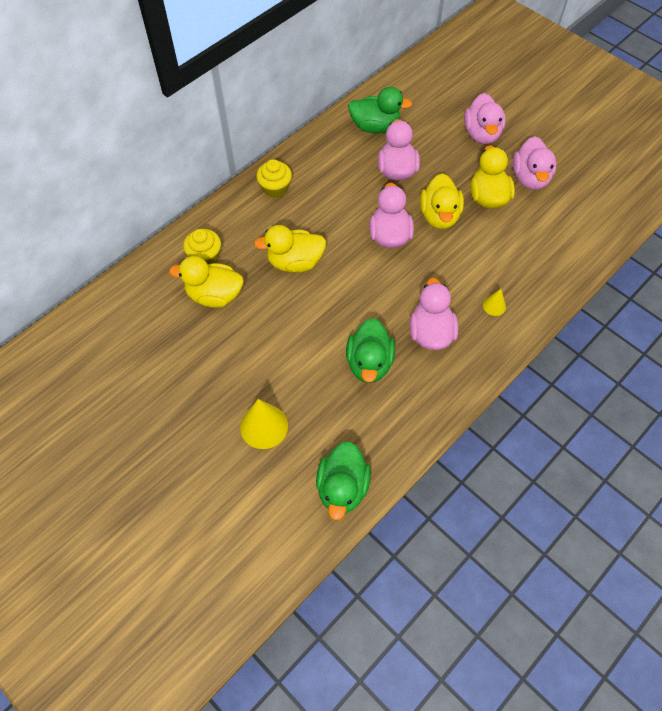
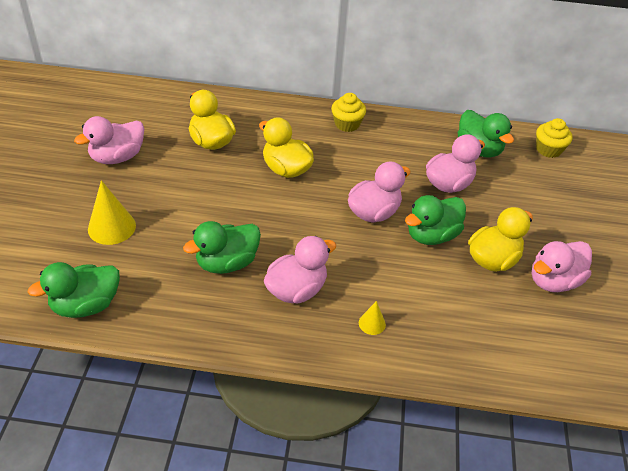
camera: 50 degrees right, 15 degrees down
yellow cupcake [183,229,221,264] -> yellow cupcake moved to [536,118,572,158]
yellow duck [420,173,464,229] -> green duck [405,195,466,245]
pink duck [464,93,506,144] -> pink duck moved to [74,116,144,164]

